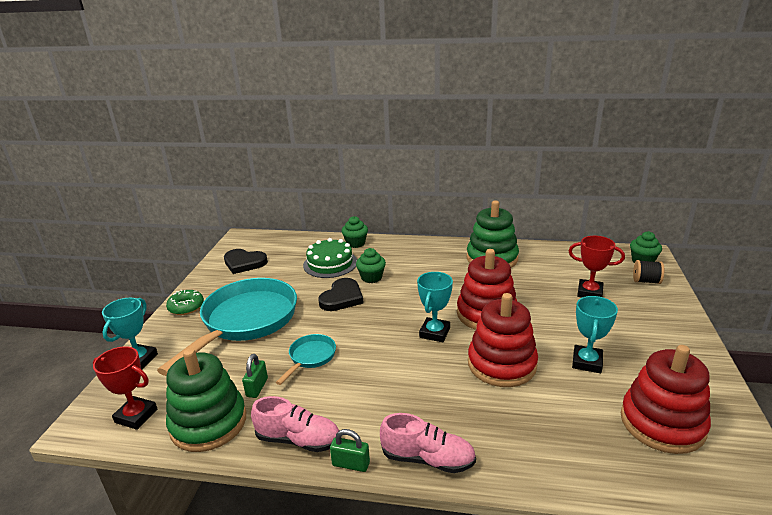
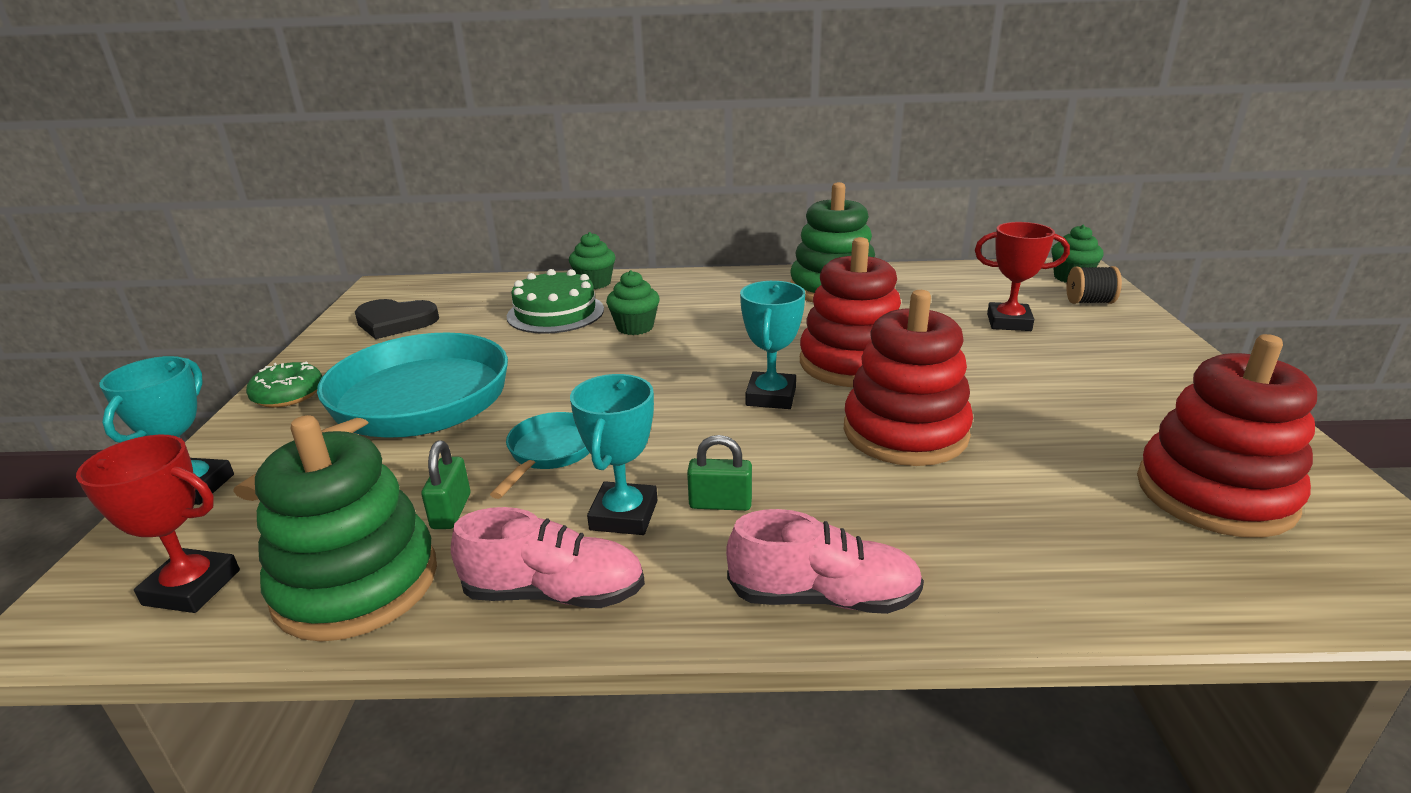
camera: 10 degrees left, 0 degrees up
black heart [318,278,363,311] -> none
green padlock [330,429,370,472] -> green padlock moved to [687,435,752,511]
turquoise trophy [572,296,618,373] -> turquoise trophy moved to [570,374,658,535]

